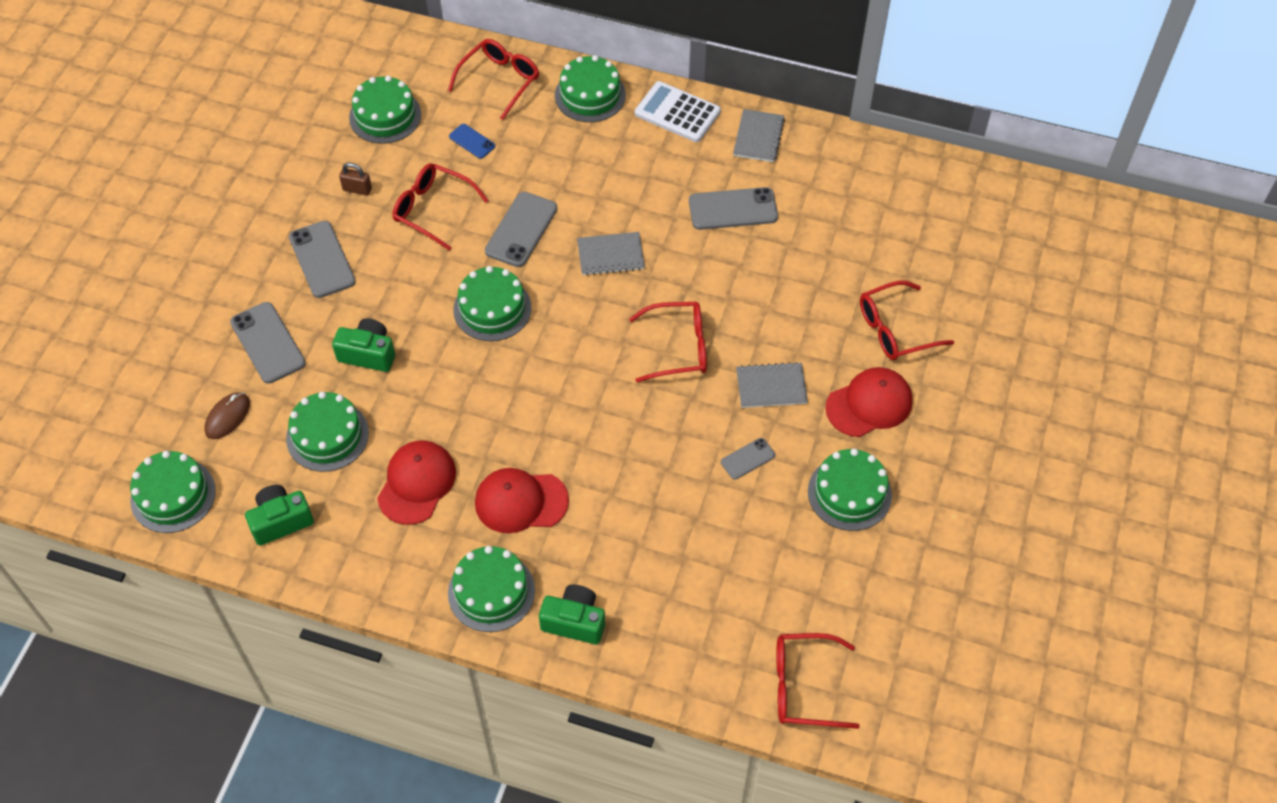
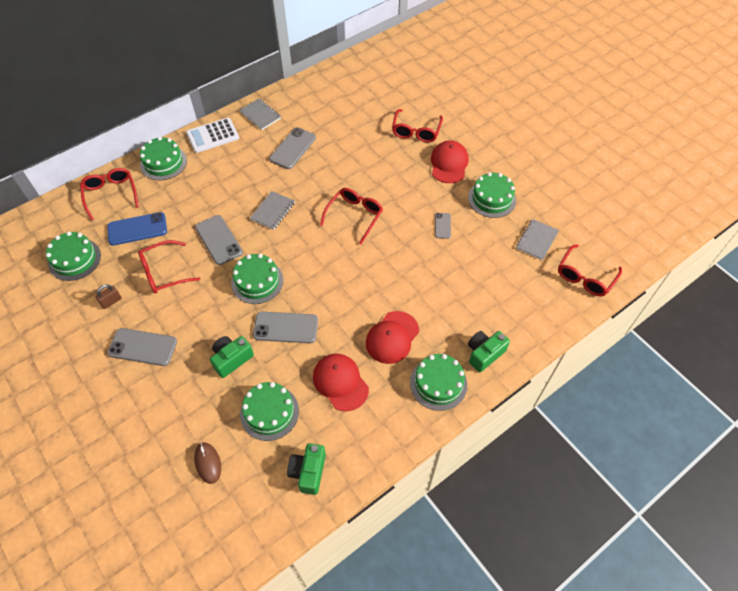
camera: 55 degrees left, 0 degrees up
green cake [130,451,216,533] -> none
grey phone [230,302,306,384] -> grey phone moved to [253,312,318,343]
blue phone [449,124,495,159] -> blue phone [107,212,167,246], size x1.82
grey notebook [736,362,808,408] -> grey notebook moved to [516,219,559,260]

